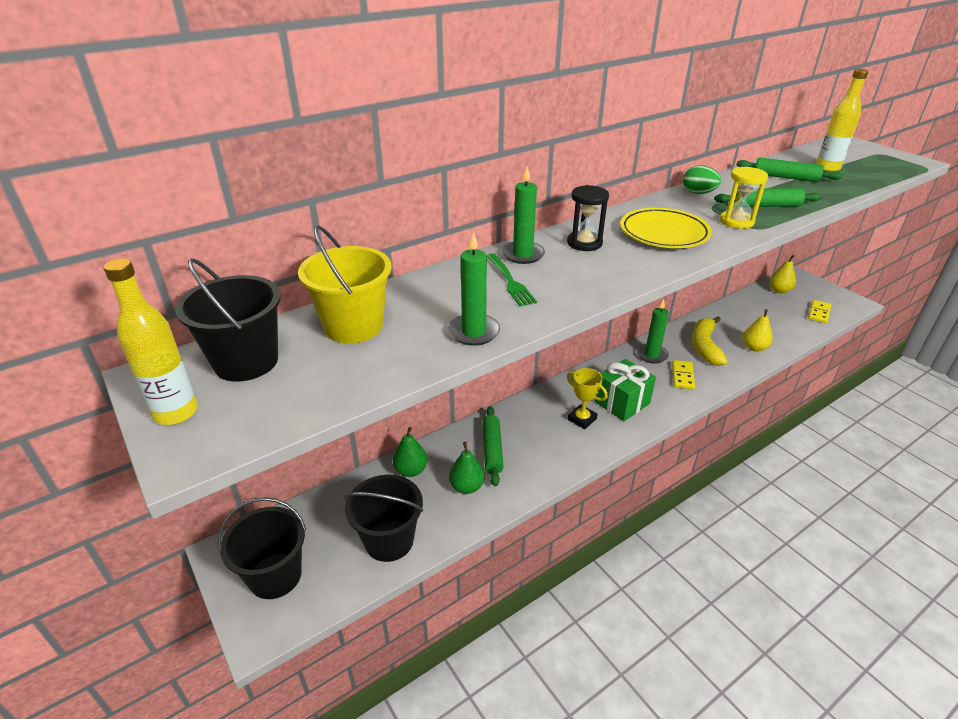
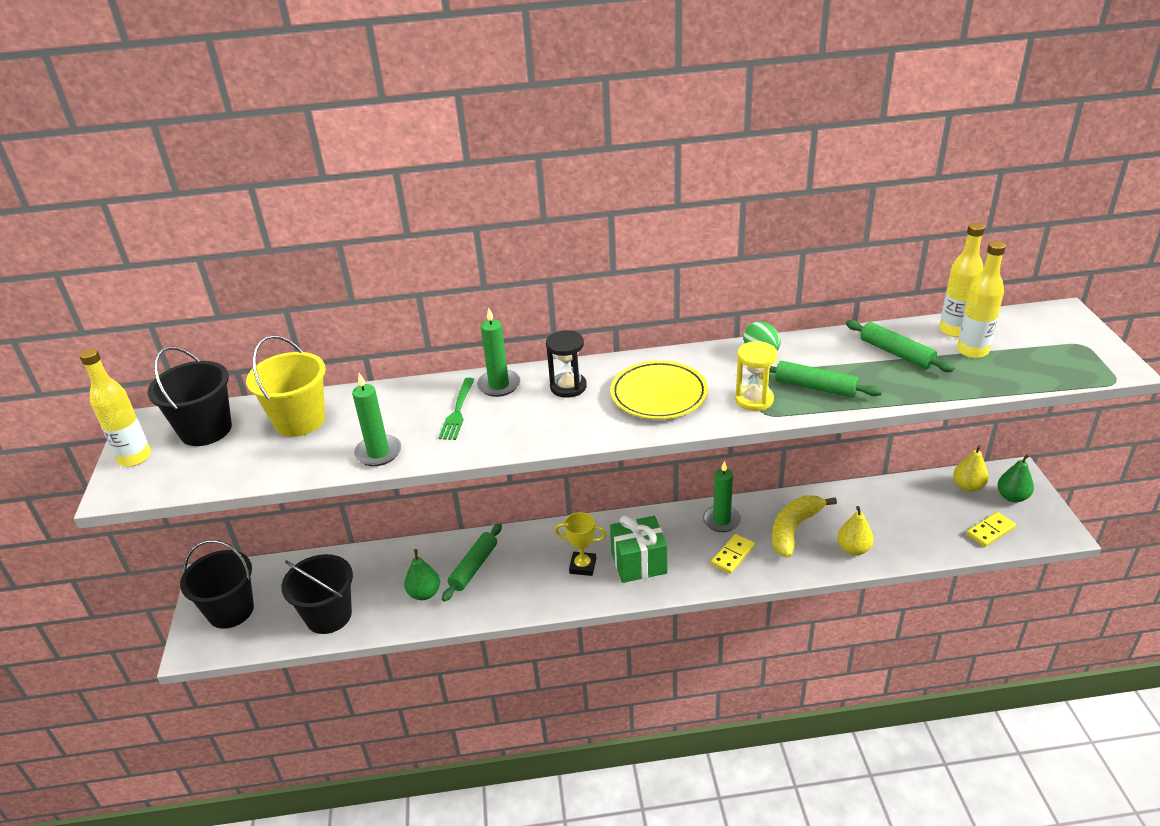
camera: 30 degrees right, 0 degrees up
green pear [393,427,428,477] -> green pear moved to [997,453,1034,502]
yellow trophy [567,368,607,429] -> yellow trophy turned 60 degrees counterclockwise [554,512,606,576]
none -> yellow bottle [939,222,985,337]

